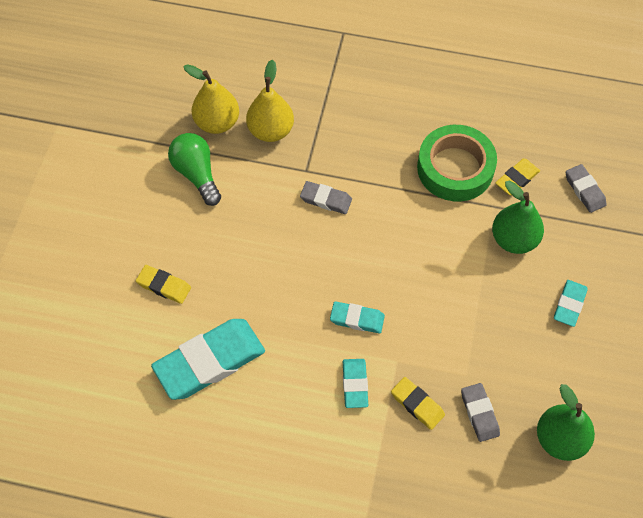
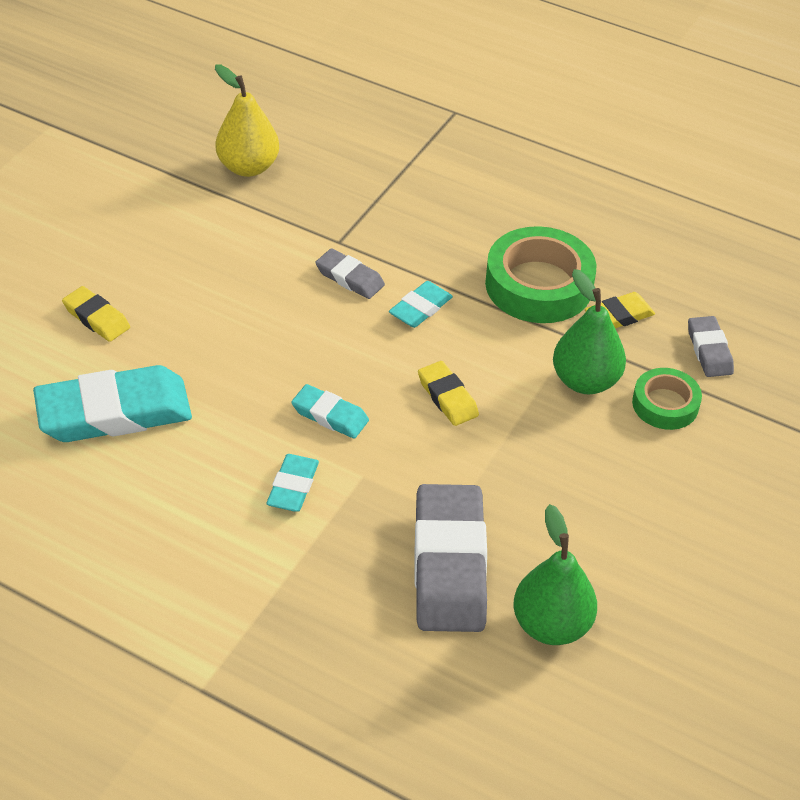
camera: 15 degrees right, 15 degrees down
green light bulb [168,133,221,206] -> none
yellow pear [246,59,294,142] -> none
yellow eraser [391,377,445,430] -> yellow eraser moved to [418,361,479,426]
grey eraser [461,383,500,442] -> grey eraser [414,484,487,632], size x1.98
turquoise eraser [554,280,588,327] -> turquoise eraser moved to [389,281,453,328]
none -> green tape [632,368,702,430]

